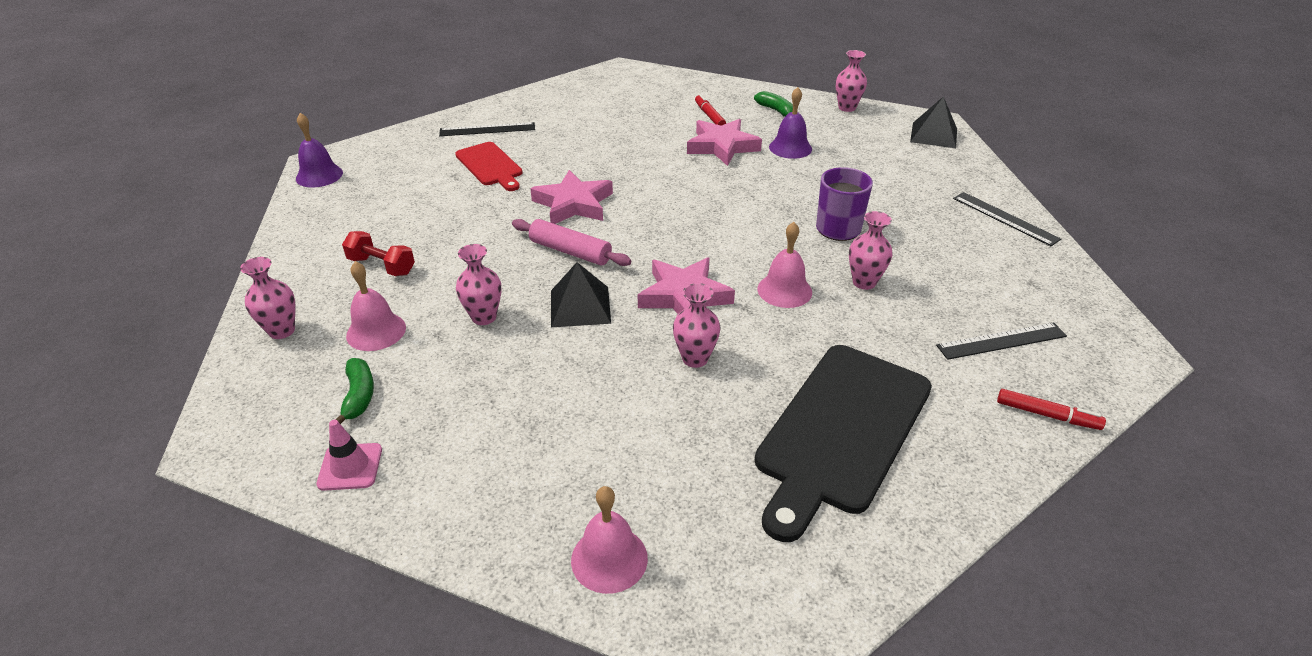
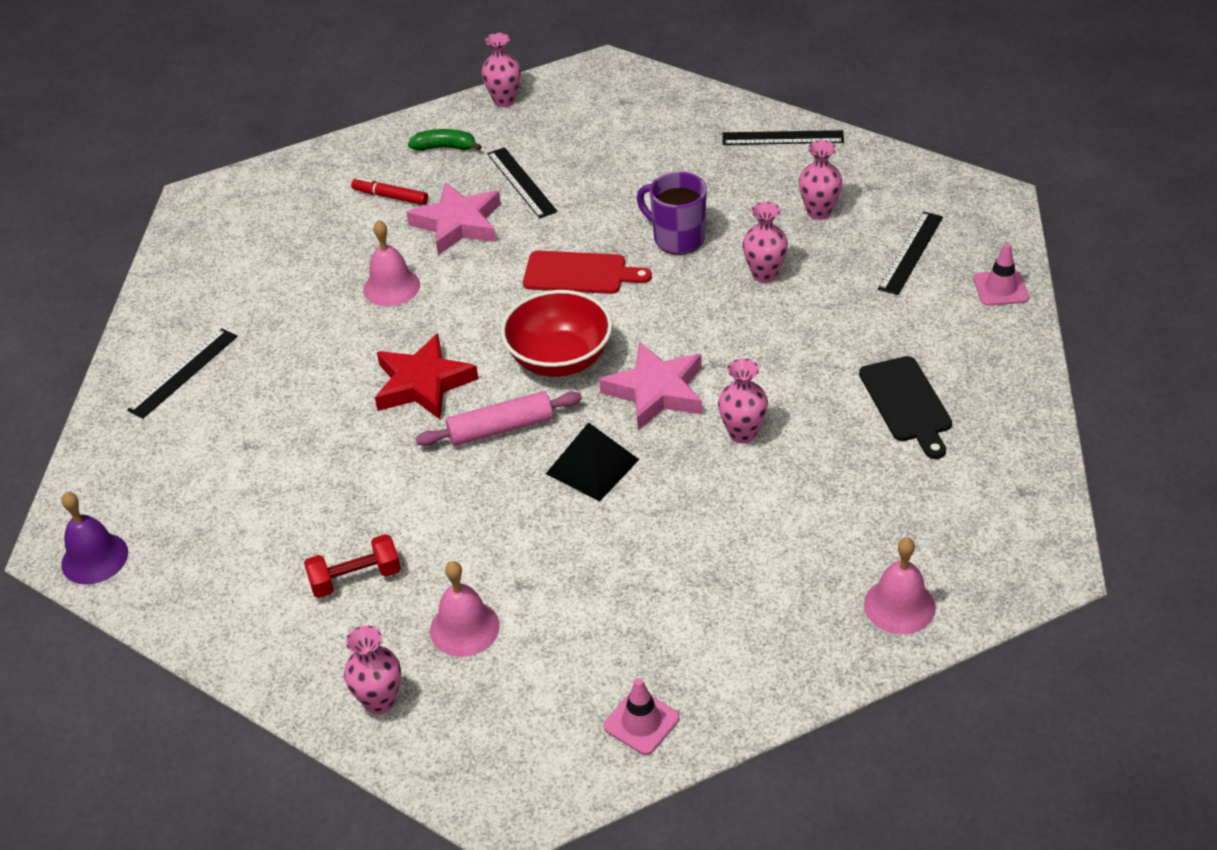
camera: 45 degrees left, 5 degrees up
green banana [335,358,374,424] -> none
red cutting board [455,142,523,191] -> red cutting board moved to [523,250,652,294]
pink vase [456,244,501,325] -> pink vase moved to [799,140,842,220]
pink star [530,170,613,224] -> red star [375,334,478,419]
black cutting board [755,345,932,542] -> black cutting board [859,356,952,459], size x0.55
pink bell [758,222,812,308] -> pink bell moved to [363,220,420,306]
purple bell [769,87,812,159] -> black ruler [487,147,558,219]
black pyramid [910,96,957,148] -> none
red marker [997,389,1106,430] -> pink traffic cone [974,243,1029,306]
none -> red bowl [501,290,612,377]

